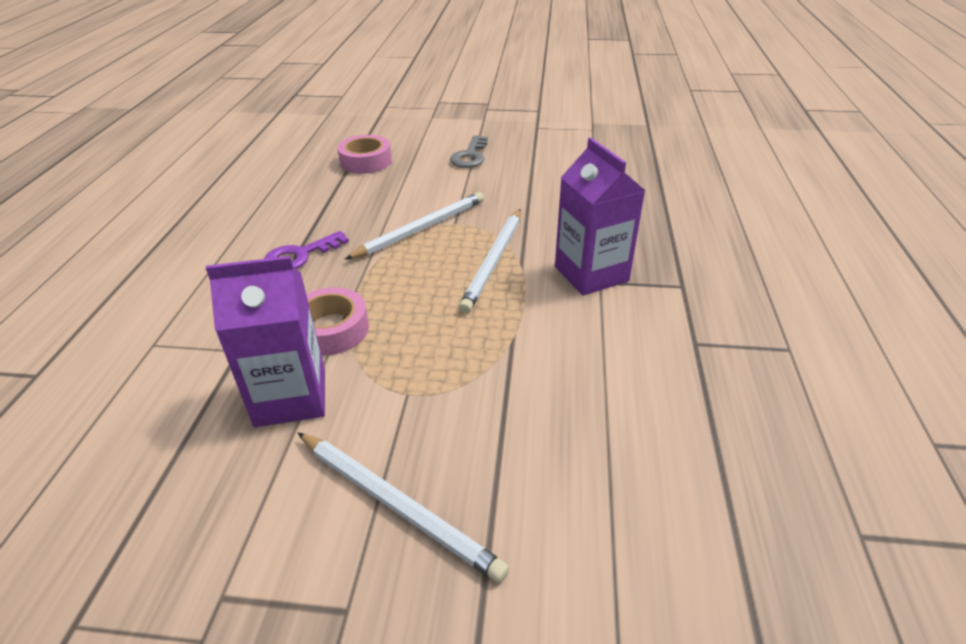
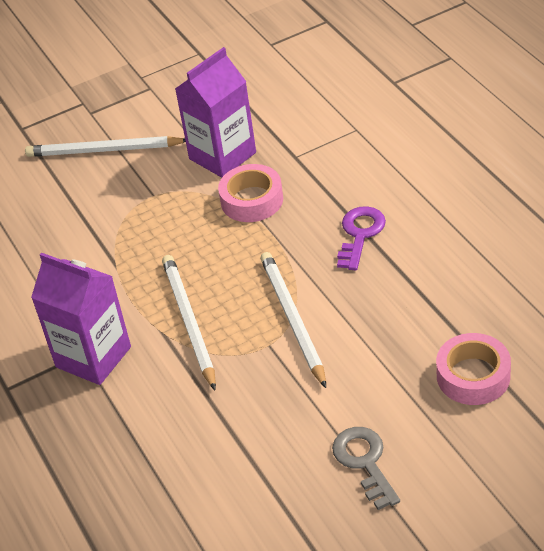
camera: 150 degrees right, 5 degrees up
white pencil [345,192,484,259] -> white pencil turned 150 degrees clockwise [260,252,326,388]

